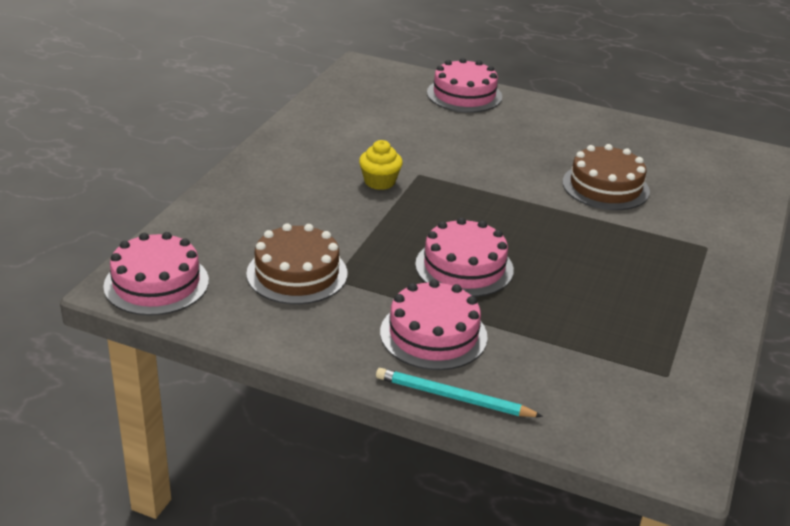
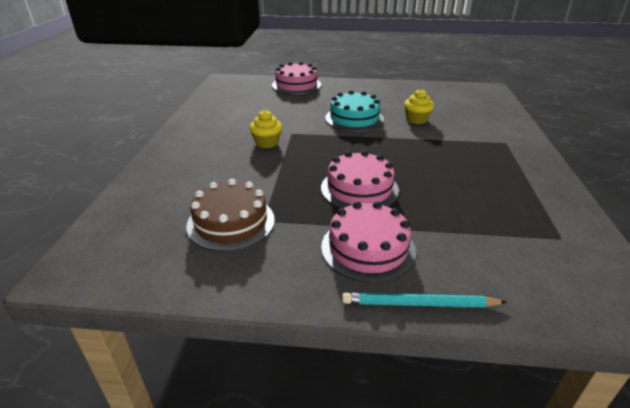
camera: 15 degrees left, 0 degrees up
pink cake [103,232,209,316] -> none
brown cake [563,144,650,210] -> yellow cupcake [404,89,434,124]
none -> turquoise cake [325,90,384,132]

